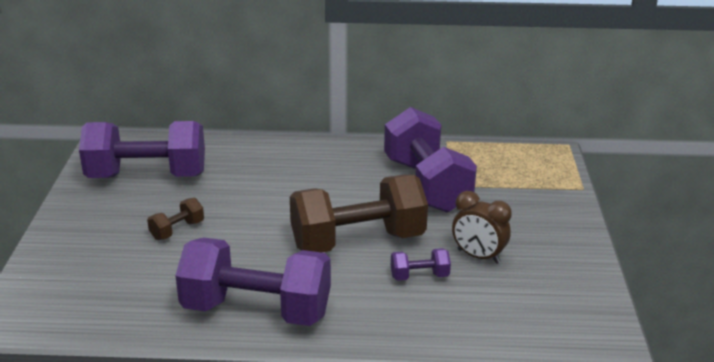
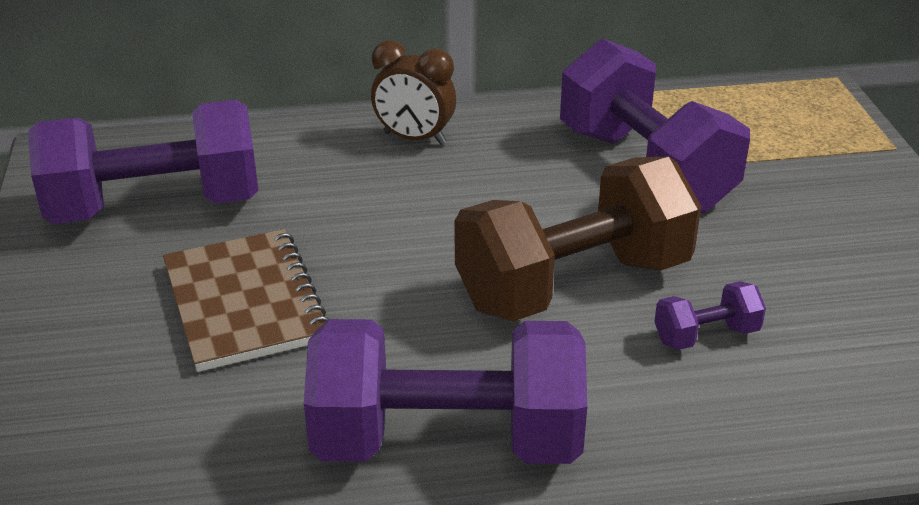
camera: 10 degrees left, 5 degrees up
brown dumbbell [147,198,204,240] -> brown notebook [163,229,329,372]
brown clock [452,191,512,264] -> brown clock moved to [371,40,456,145]

